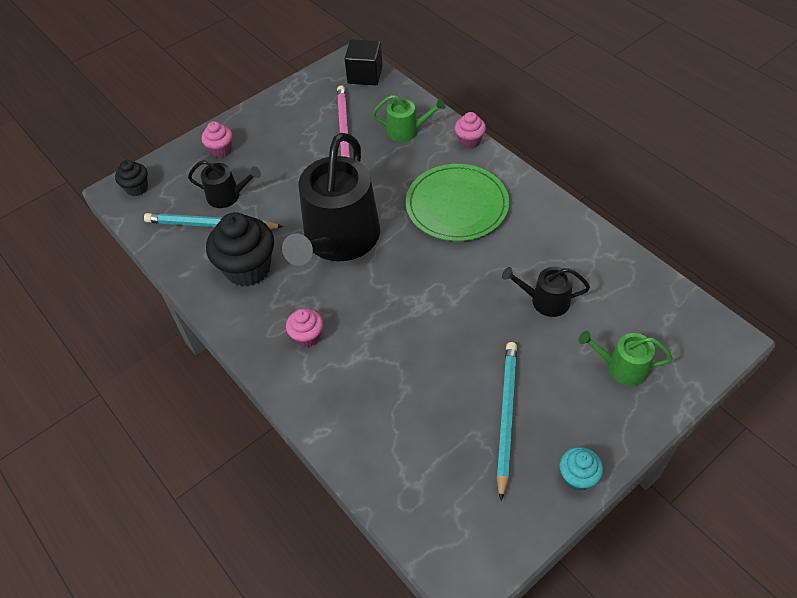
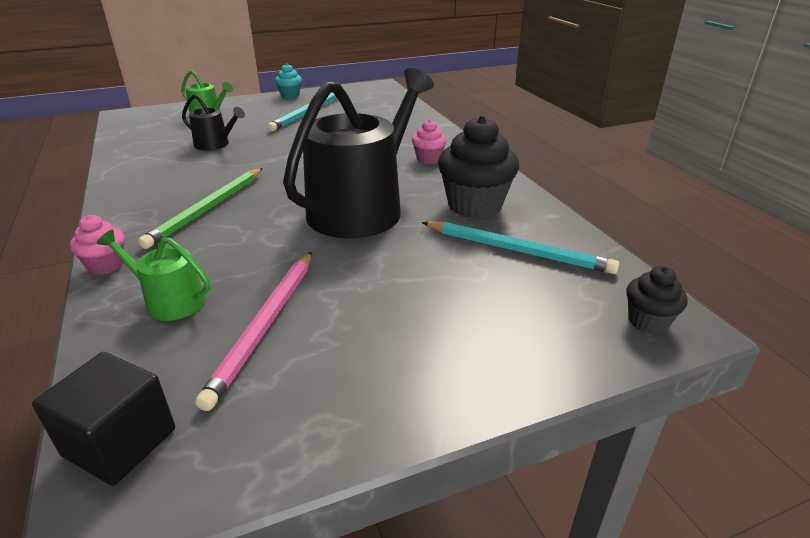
camera: 165 degrees left, 20 degrees down
black watering can [188,160,261,208] -> none
pink cupcake [201,121,232,158] -> none
green plate [406,164,509,241] -> green pencil [138,168,263,249]

